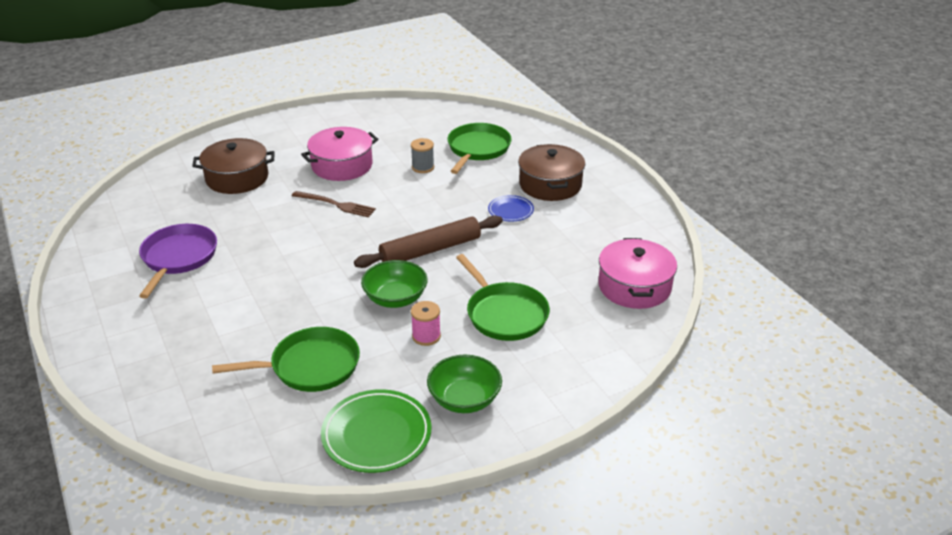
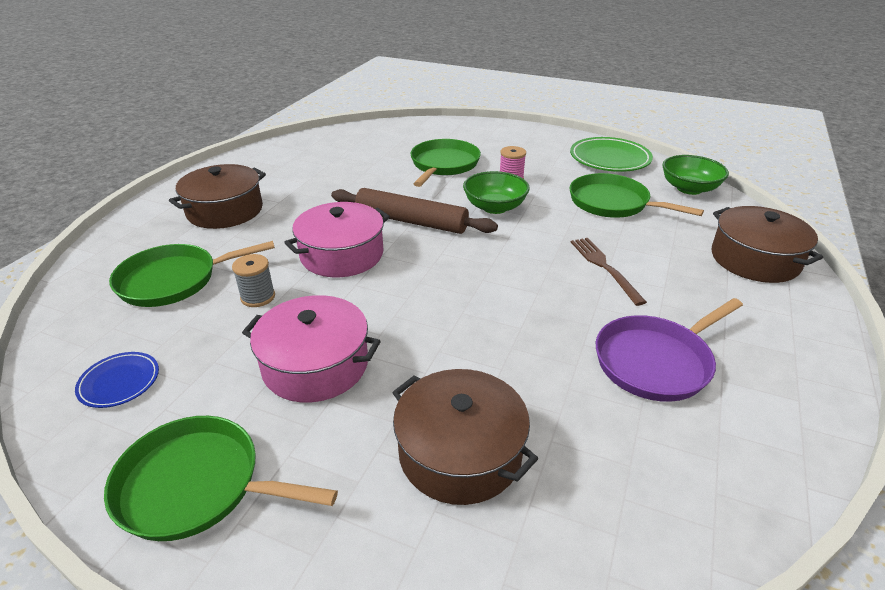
camera: 130 degrees left, 0 degrees up
brown fork [292,191,376,217] -> brown fork moved to [571,238,647,306]
green bowl [427,355,502,413] -> green bowl moved to [662,155,729,195]
blue plate [488,195,534,221] -> blue plate moved to [75,352,159,408]
pink pot [598,238,677,309] -> pink pot moved to [284,202,390,277]
none -> green pan [104,416,338,541]
none -> brown pot [712,206,823,283]

